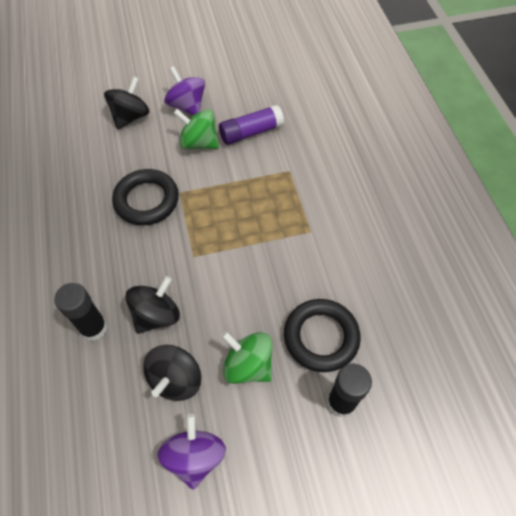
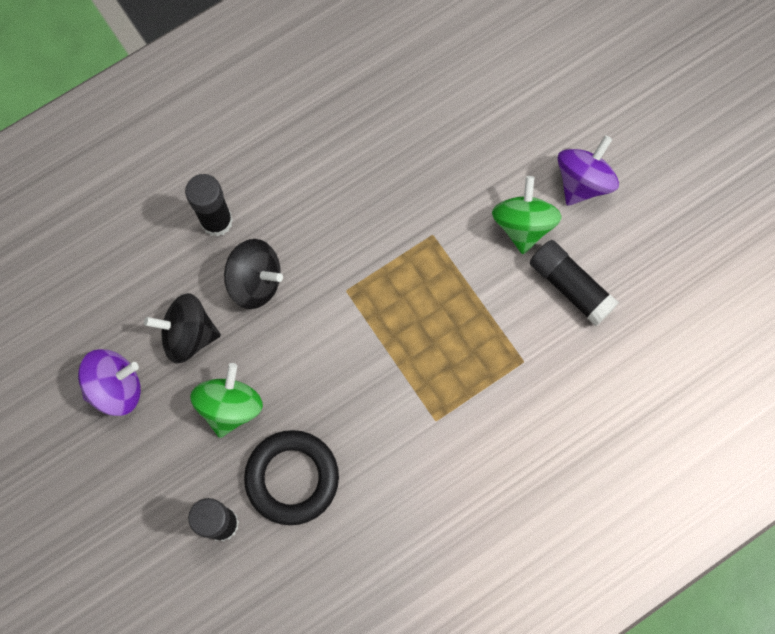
camera: 70 degrees right, 15 degrees up
black spinning top [104,76,149,130] -> none
black ring [112,169,179,225] -> none
purple glue stick [219,105,284,145] -> black glue stick [529,240,619,326]

